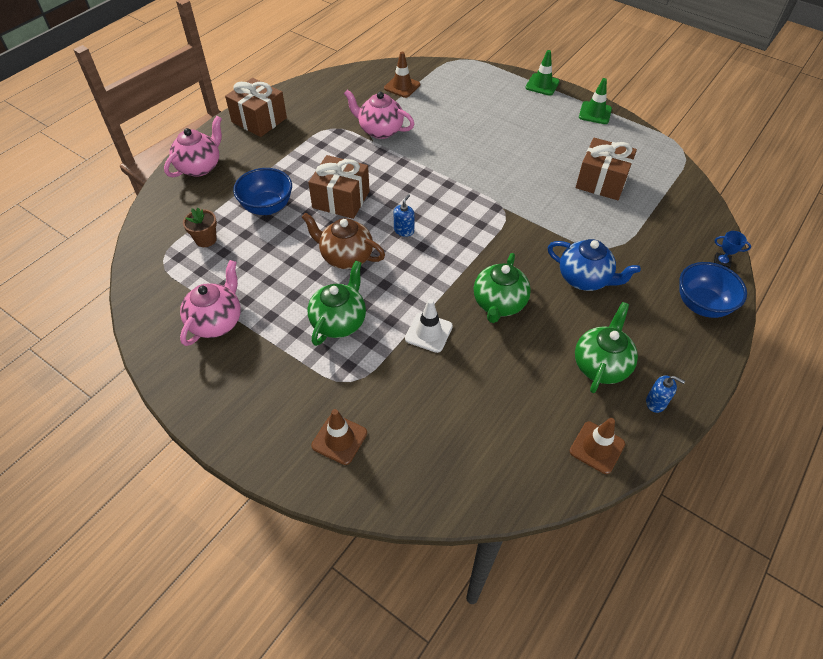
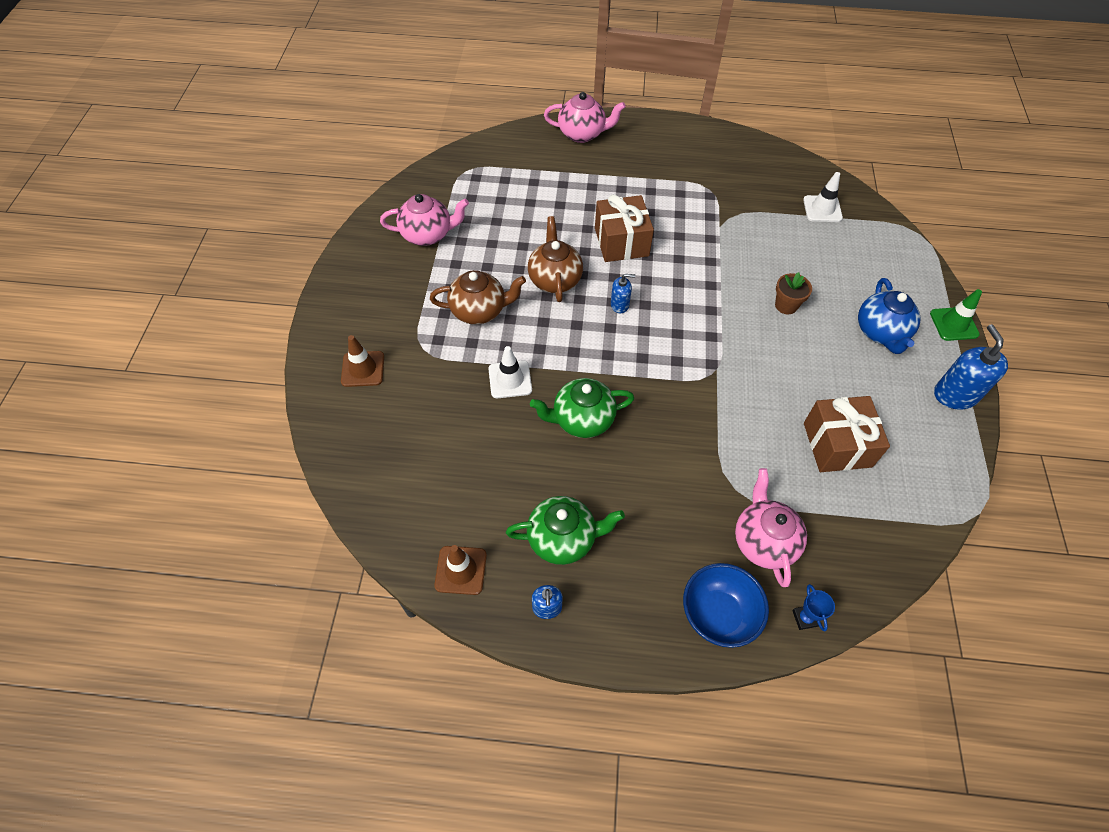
camera: 60 degrees right, 5 degrees up
brown flower pot [183,208,217,247] -> brown flower pot moved to [775,272,812,314]
brown gift [225,78,287,137] -> none
blue bowl [233,168,292,215] -> none
green teapot [307,260,366,346] -> brown teapot [430,270,526,325]
pink teapot [344,90,414,139] -> pink teapot moved to [735,468,807,587]
brown traffic cone [384,52,420,98] -> white traffic cone [803,172,843,222]
blue teapot [548,239,641,291] -> blue teapot moved to [858,278,921,354]
green traffic cone [579,78,612,124] -> blue soap dispenser [934,324,1008,410]

